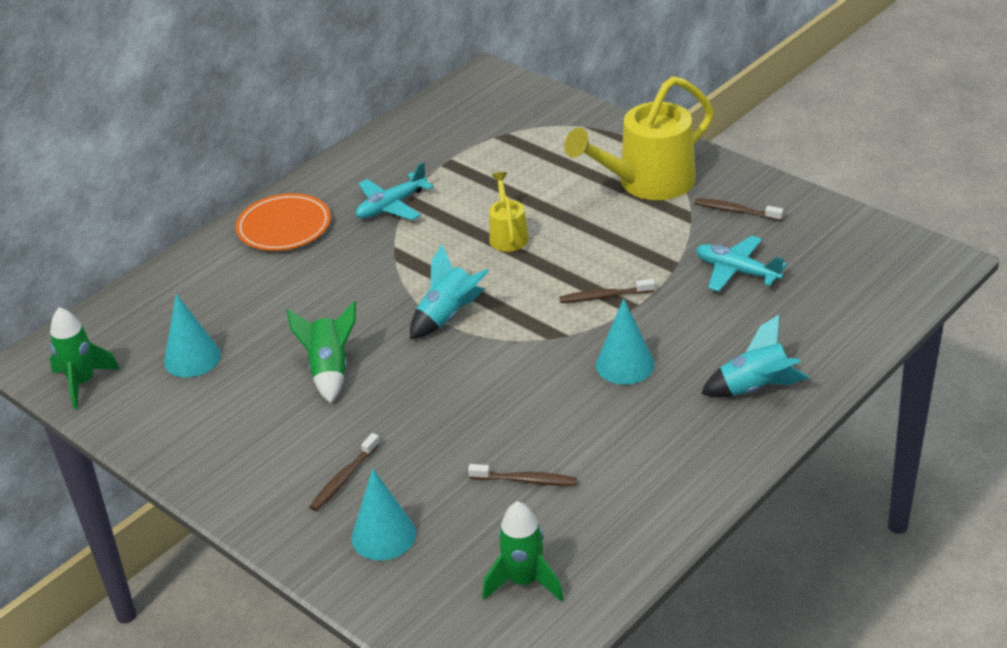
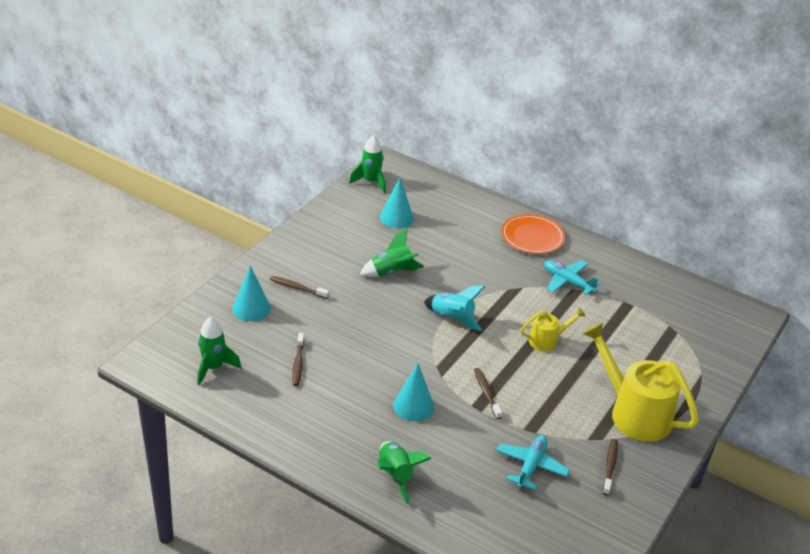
camera: 75 degrees right, 0 degrees up
turquoise rocket [701,315,809,397] -> green rocket [377,441,431,504]

